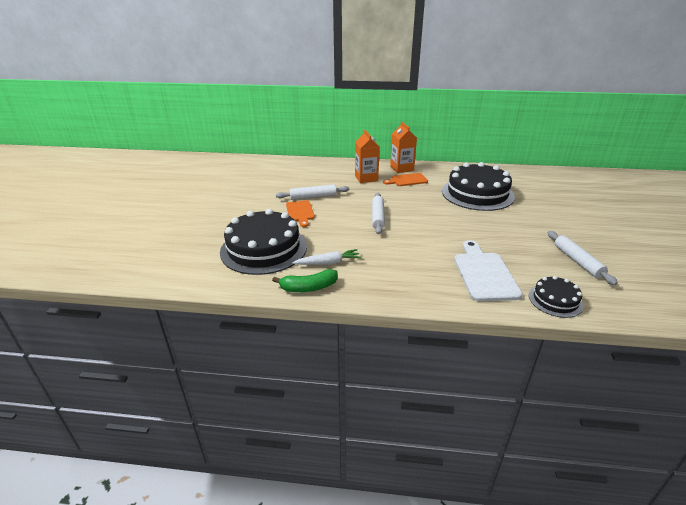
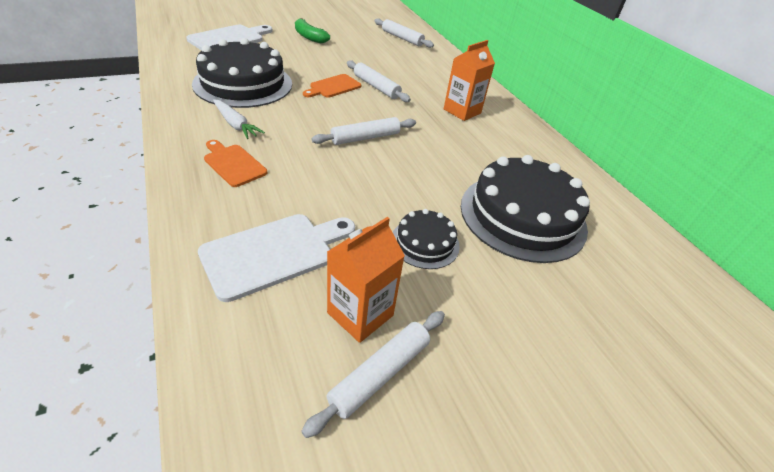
camera: 55 degrees right, 10 degrees up
green banana [272,269,338,292] -> green banana moved to [295,18,330,43]
orange cutting board [383,173,428,186] -> orange cutting board moved to [204,140,267,187]
orange carton [390,122,417,173] -> orange carton moved to [327,217,405,343]
black cake [529,276,584,318] -> black cake moved to [393,209,460,269]
none -> white cutting board [186,25,273,51]
none -> white rolling pin [374,18,434,48]

